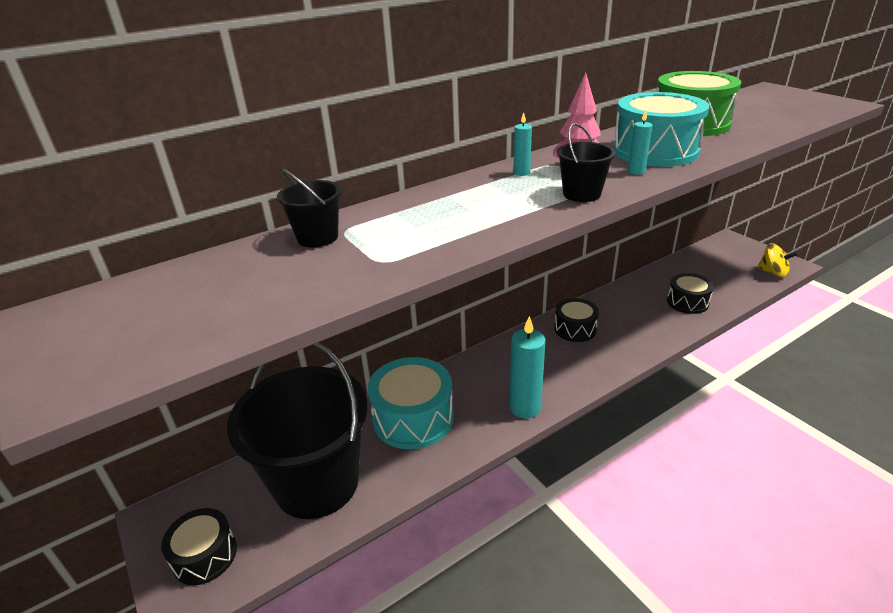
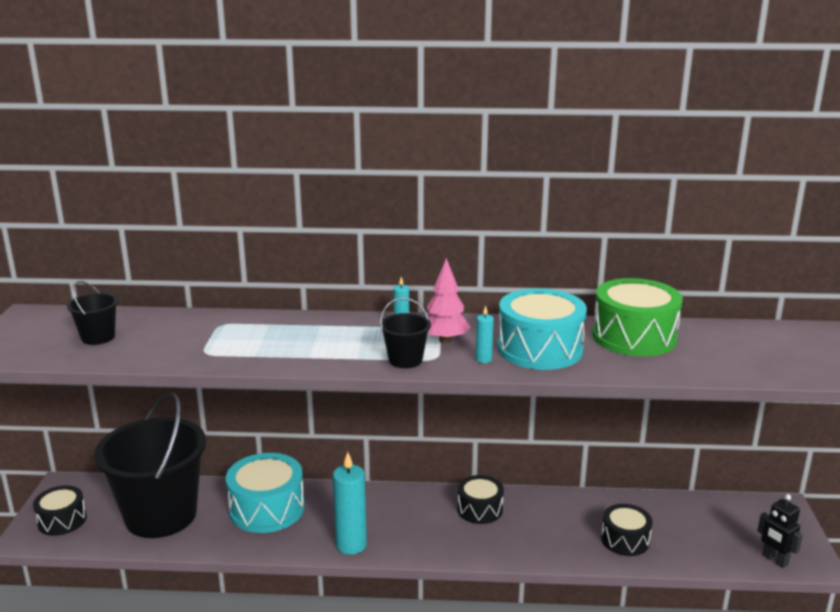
camera: 35 degrees right, 10 degrees down
black bucket [277,169,341,248] -> black bucket moved to [67,281,118,345]
yellow spinning top [757,243,798,278] -> black robot [757,494,803,568]

